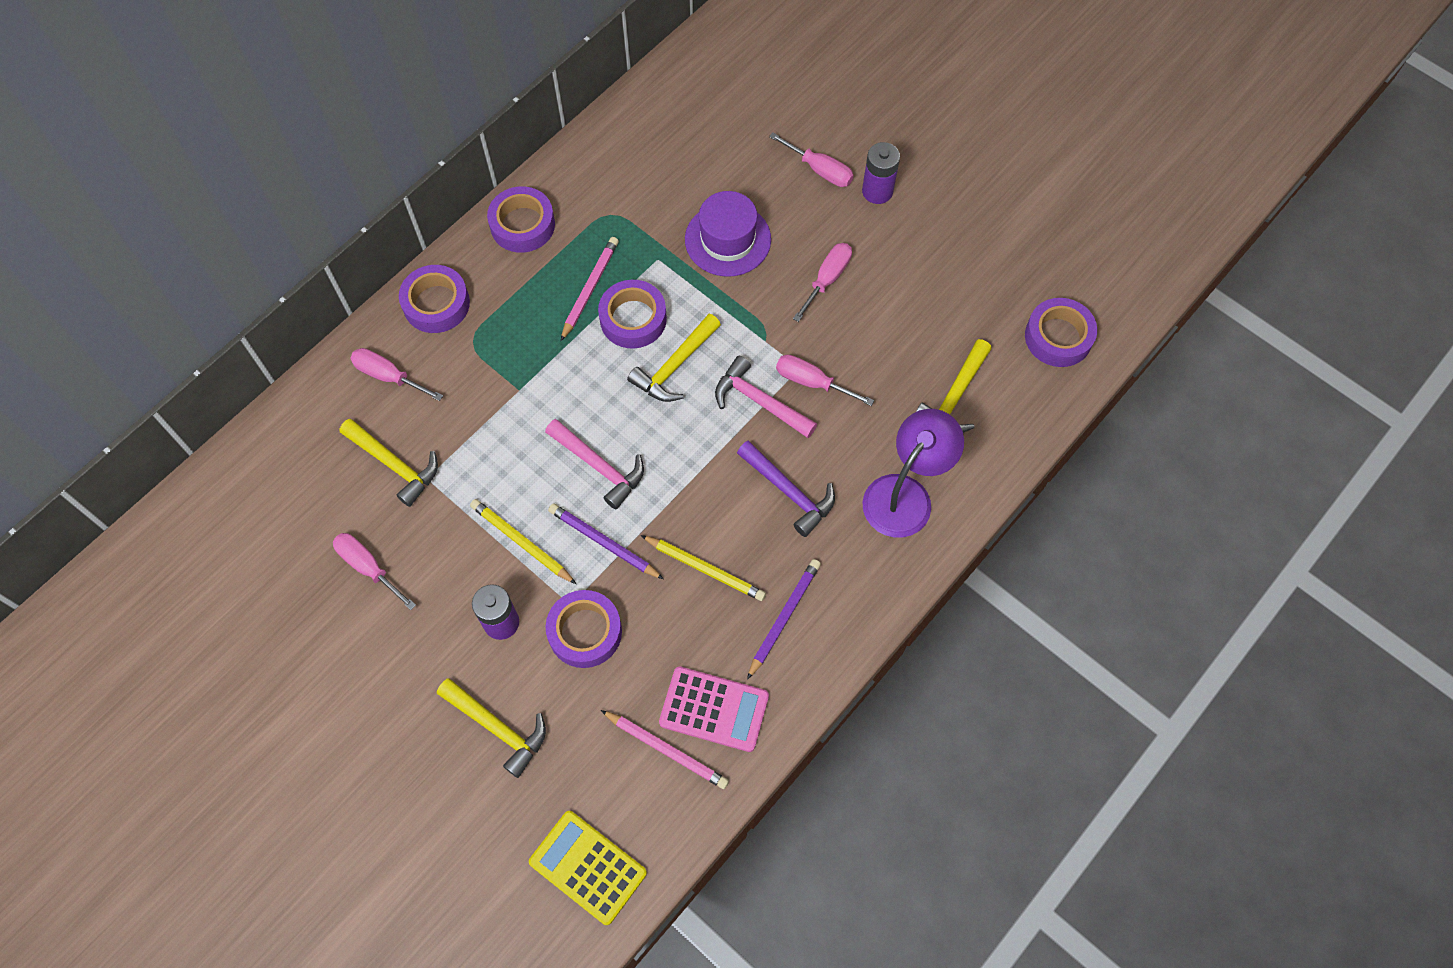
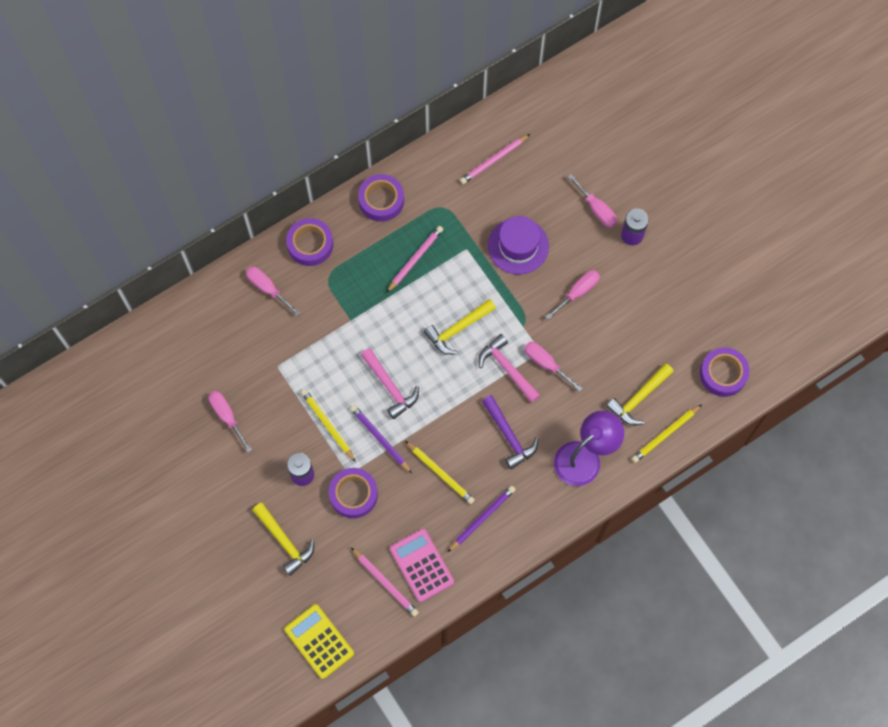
camera: 15 degrees right, 5 degrees up
yellow hammer [340,419,438,507] -> none
purple tape [598,280,667,349] -> none
pink calculator [659,666,769,752] -> pink calculator turned 150 degrees counterclockwise [390,529,454,602]
none -> pink pencil [460,134,530,184]
none -> yellow pencil [631,404,702,463]

